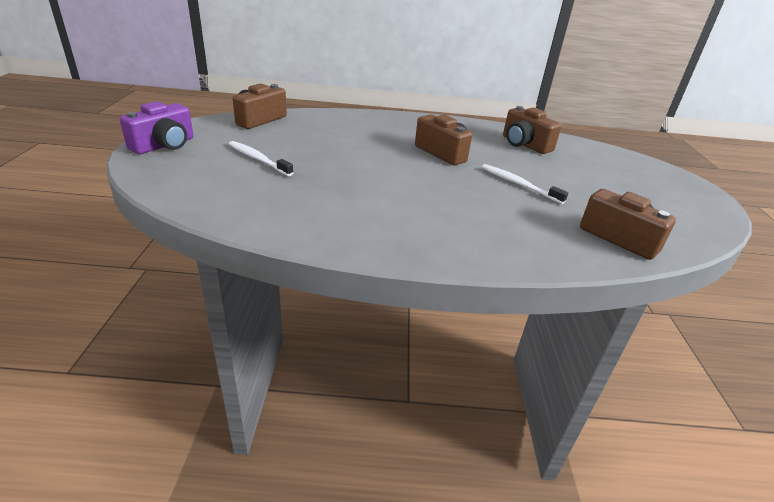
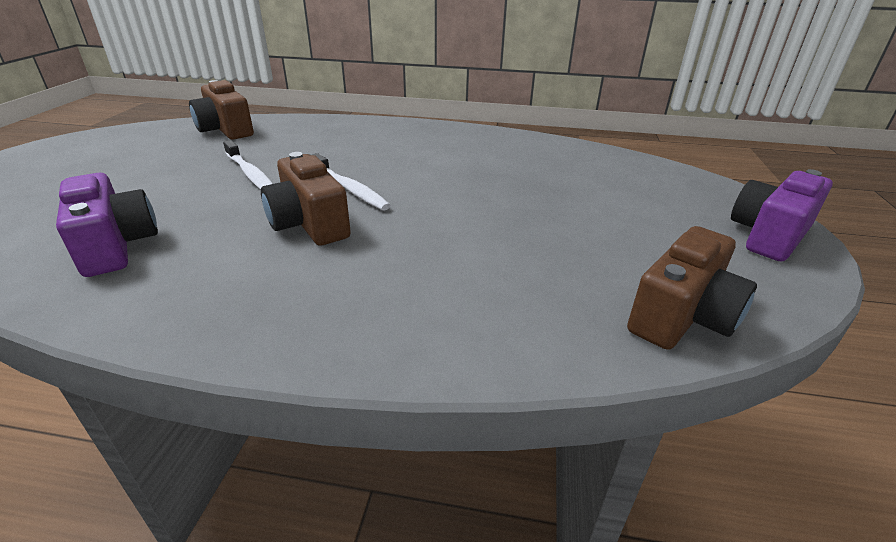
camera: 170 degrees left, 0 degrees up
white toothbrush [229,141,293,176] -> white toothbrush moved to [312,153,391,211]
brown camera [503,106,562,154] -> purple camera [56,173,158,277]

